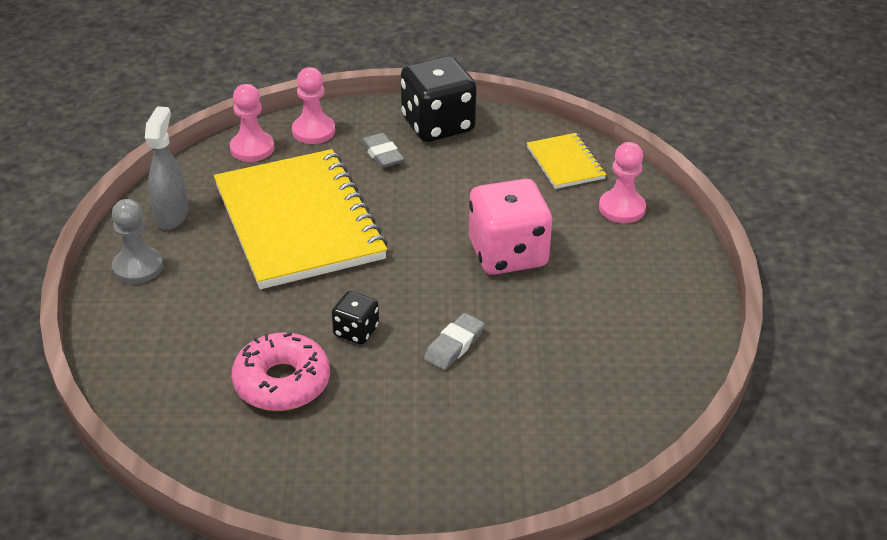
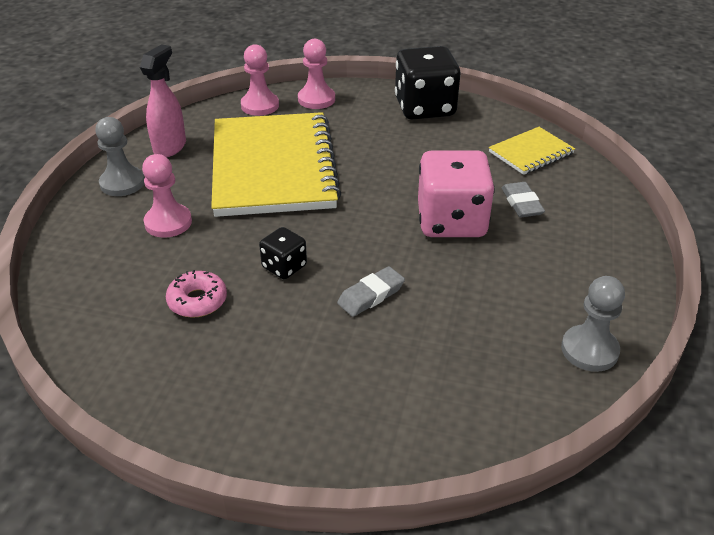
camera: 15 degrees right, 0 degrees up
grey spray bottle [145,106,188,230] -> pink spray bottle [140,44,186,157]
pink donut [232,332,330,411] -> pink donut [166,270,227,318], size x0.64
grey eraser [361,133,404,168] -> grey eraser moved to [502,182,545,217]
yellow notebook [527,133,606,189] -> yellow notebook turned 60 degrees clockwise [489,127,575,175]
pink pawn [599,142,646,223] -> pink pawn moved to [142,154,192,238]
none -> grey pawn [561,276,625,372]

